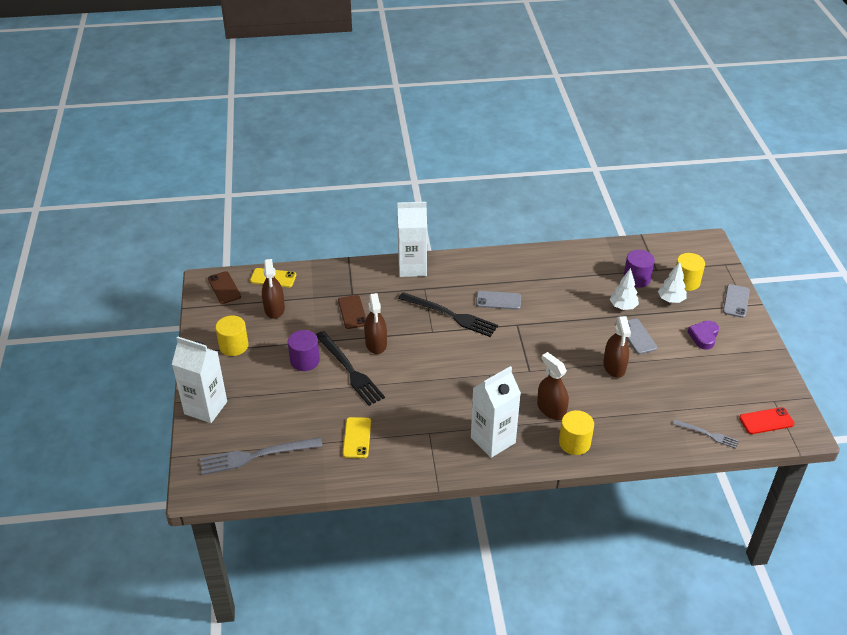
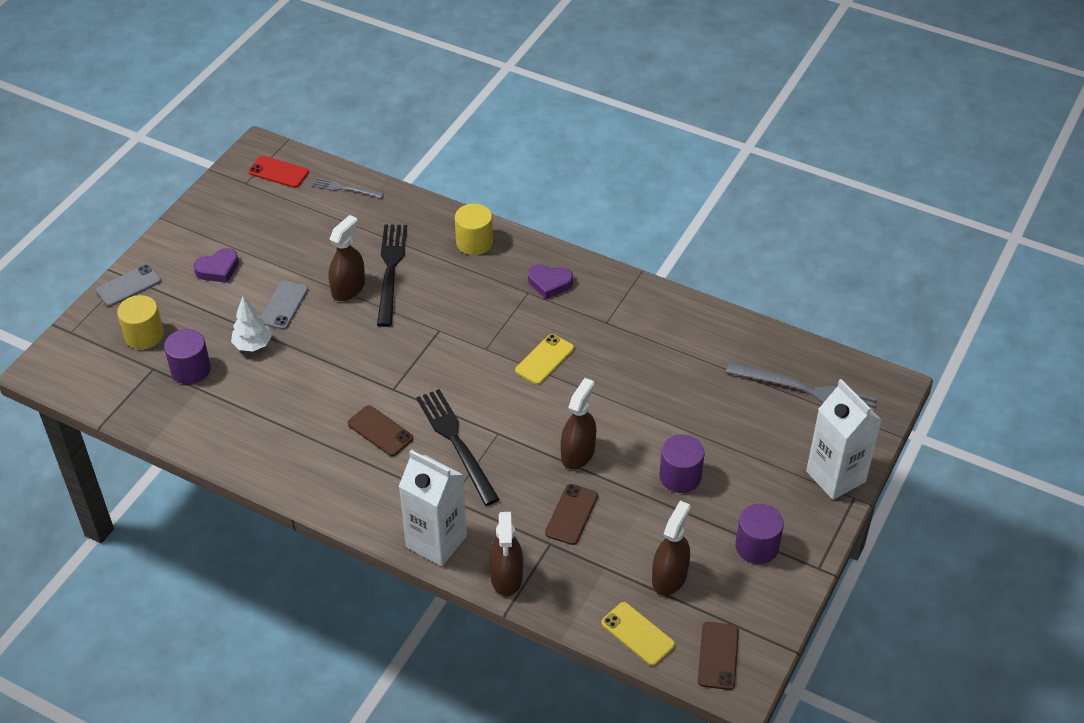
camera: 145 degrees left, 5 degrees up
yellow cylinder [215,316,249,356] -> purple cylinder [735,504,784,564]
black fork [316,331,385,406] -> black fork moved to [377,225,407,327]
yellow phone [343,417,371,458] -> yellow phone moved to [515,334,574,385]
white carton [471,366,521,458] -> purple heart [528,264,573,299]
grey phone [476,291,521,310] -> brown phone [348,405,413,456]
brown spray bottle [537,352,569,420] -> brown spray bottle moved to [489,512,523,596]
white tree [658,261,687,303] -> none
grey fork [673,420,739,449] -> grey fork turned 45 degrees counterclockwise [312,178,384,198]

